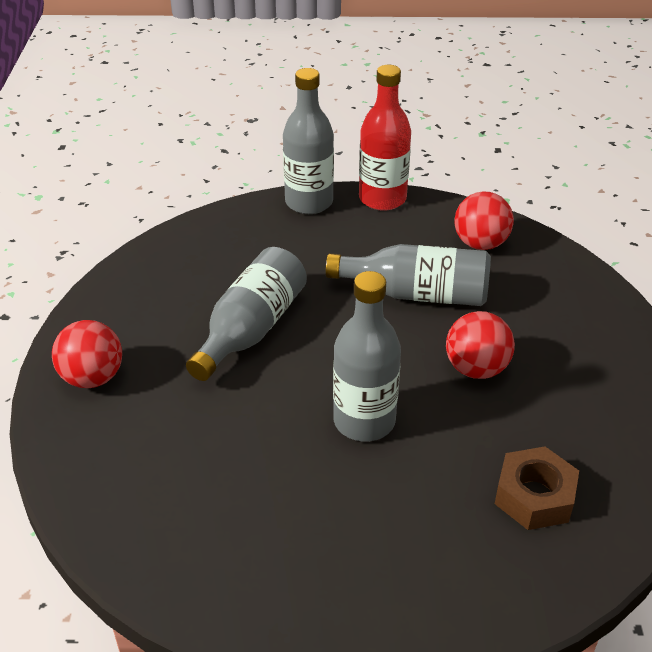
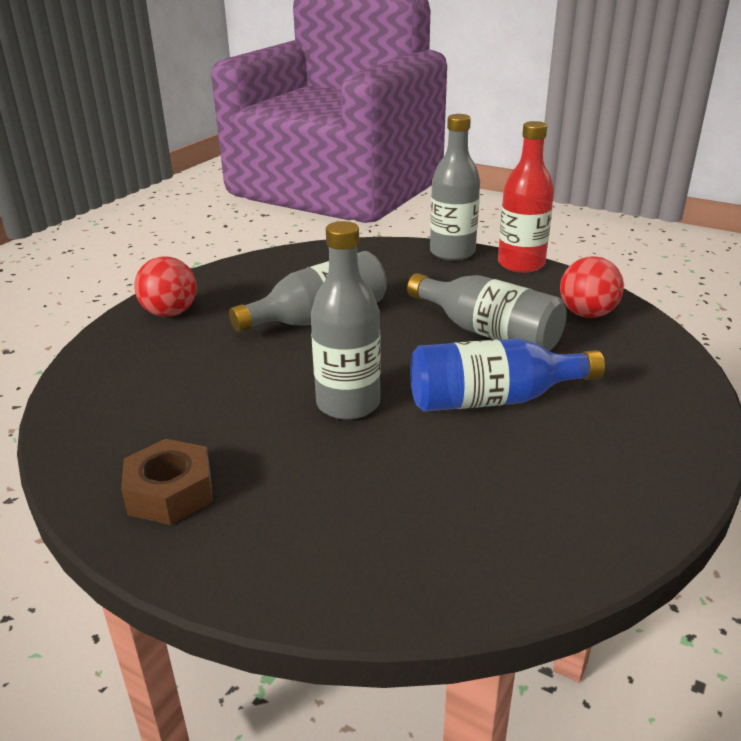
camera: 30 degrees right, 10 degrees down
red ball [446,311,515,379] -> blue bottle [410,339,605,412]
brown nut [495,446,579,530] -> brown nut moved to [121,439,213,525]

